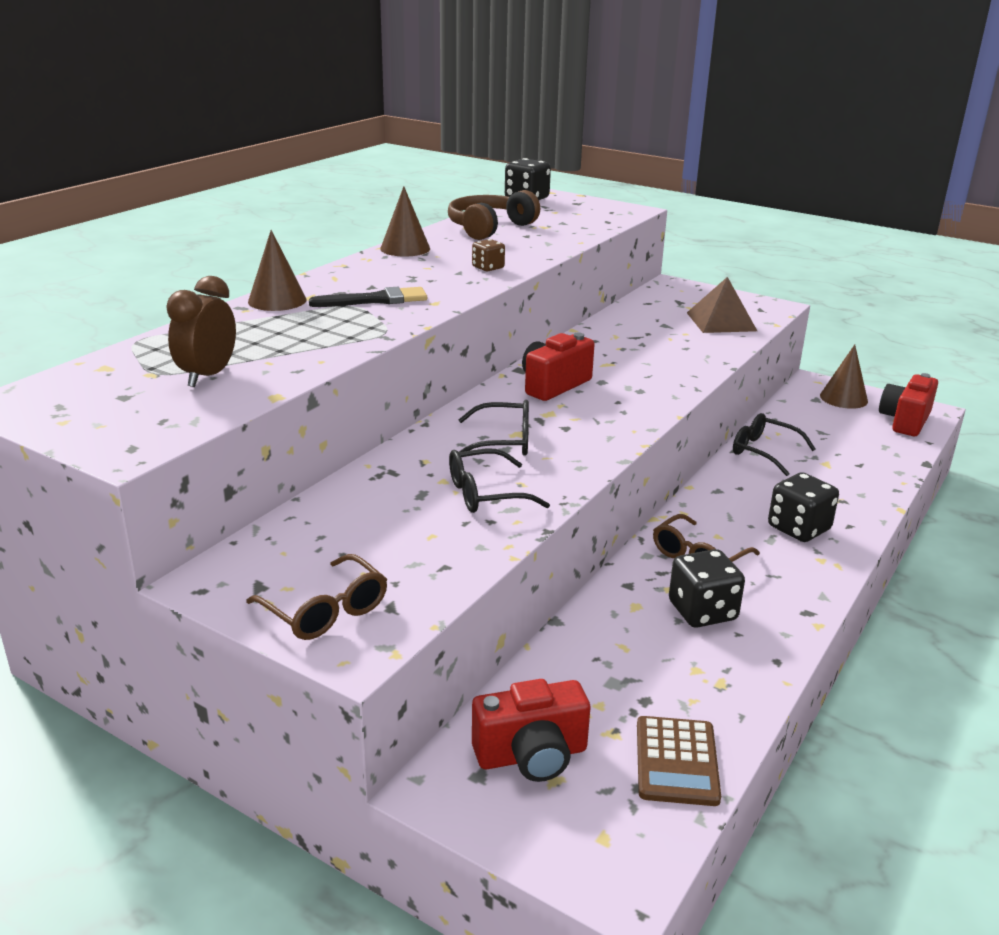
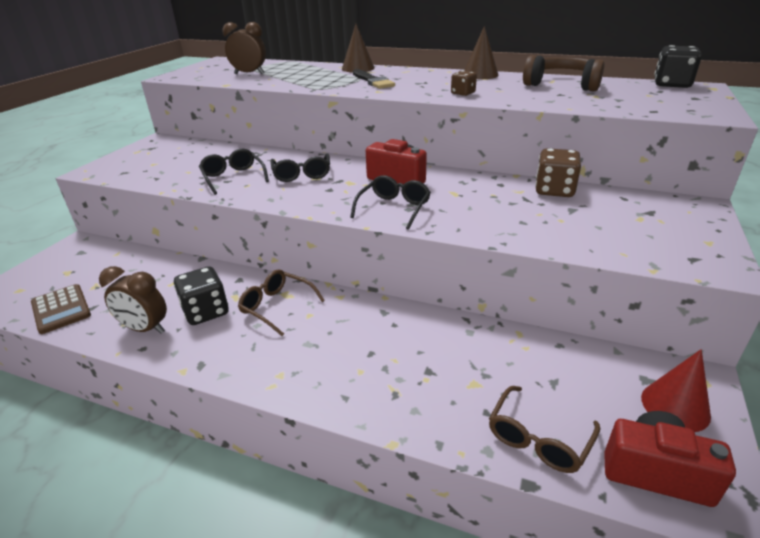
camera: 80 degrees right, 5 degrees up
brown glasses [246,554,387,640] -> brown glasses moved to [489,386,600,473]
red camera [472,679,590,782] -> none
brown calculator [637,716,721,806] -> brown calculator turned 120 degrees counterclockwise [31,284,91,334]
brown pyramid [687,277,757,333] -> none
black glasses [733,413,816,476] -> black glasses moved to [350,175,431,230]
black dice [768,472,839,542] -> none
brown cone [820,345,868,409] -> red cone [641,349,711,432]
none -> brown clock [99,266,167,334]
none -> brown dice [535,148,581,197]

